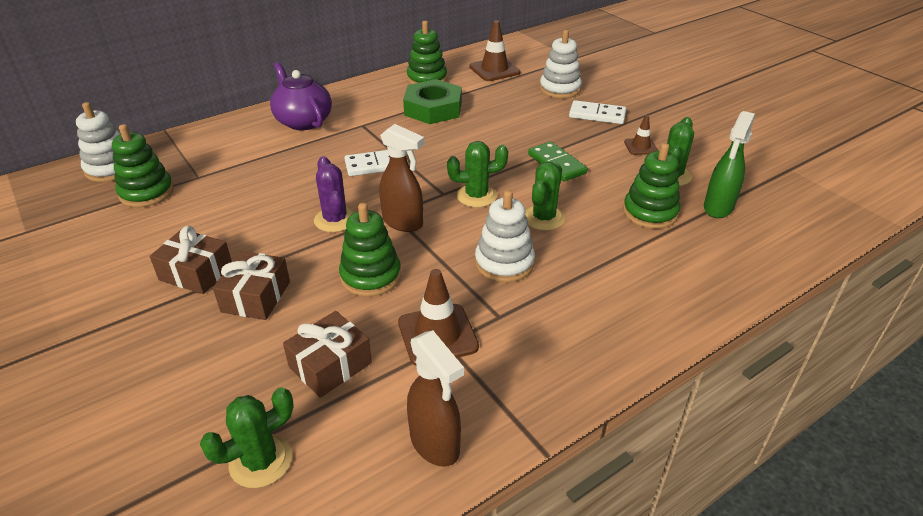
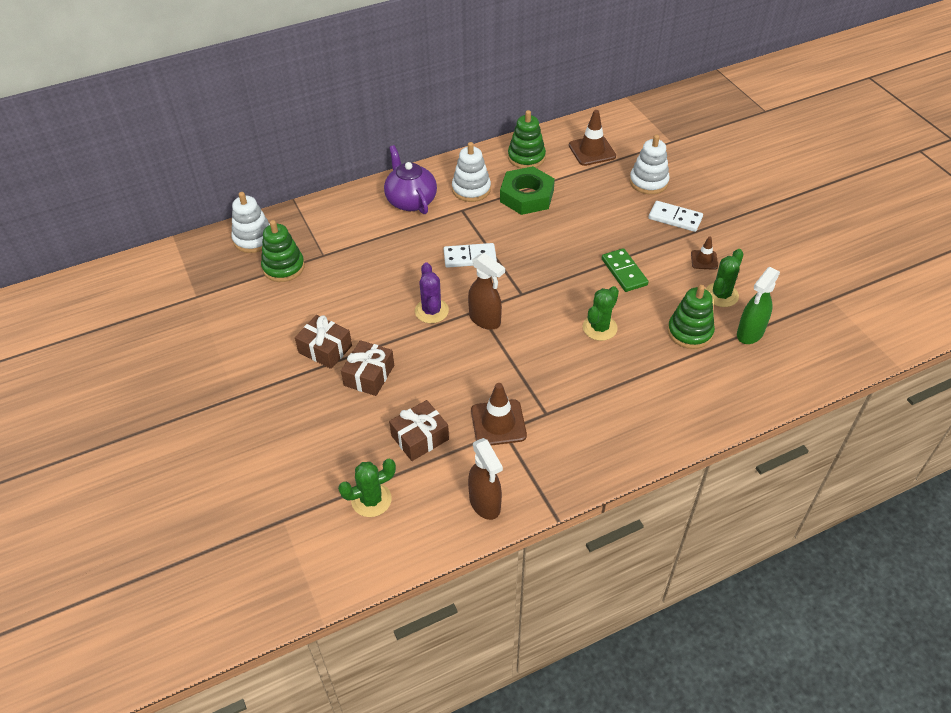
camera: 10 degrees right, 10 degrees up
green stacking toy [339,203,401,297] -> none
green cactus [447,141,508,207] -> none
white stacking toy [475,190,535,282] -> white stacking toy moved to [452,142,491,202]

